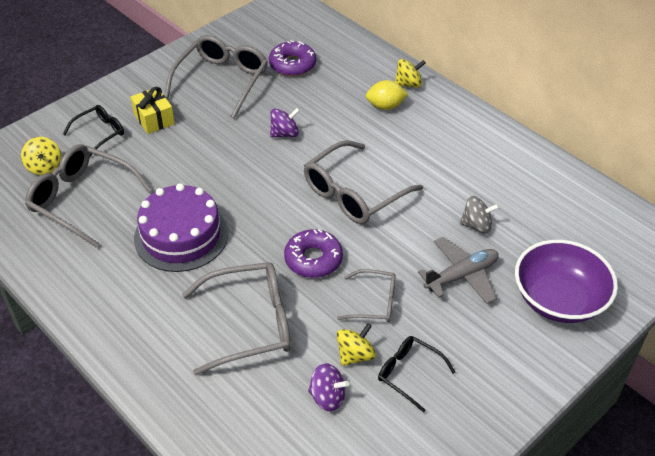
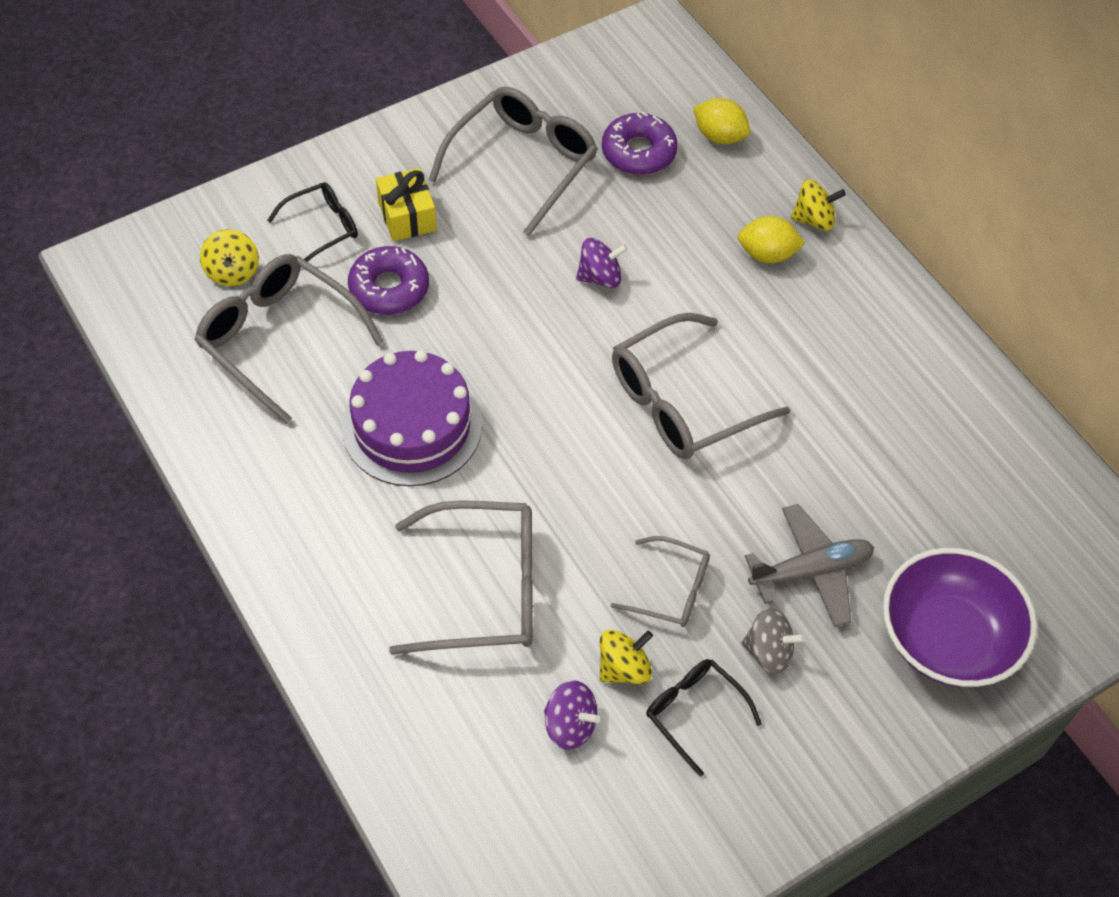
camera: 10 degrees right, 10 degrees up
purple donut [284,229,343,278] -> purple donut moved to [348,246,429,315]
grey spinning top [460,196,499,233] -> grey spinning top moved to [741,607,806,674]
none -> yellow lemon [693,98,750,144]

